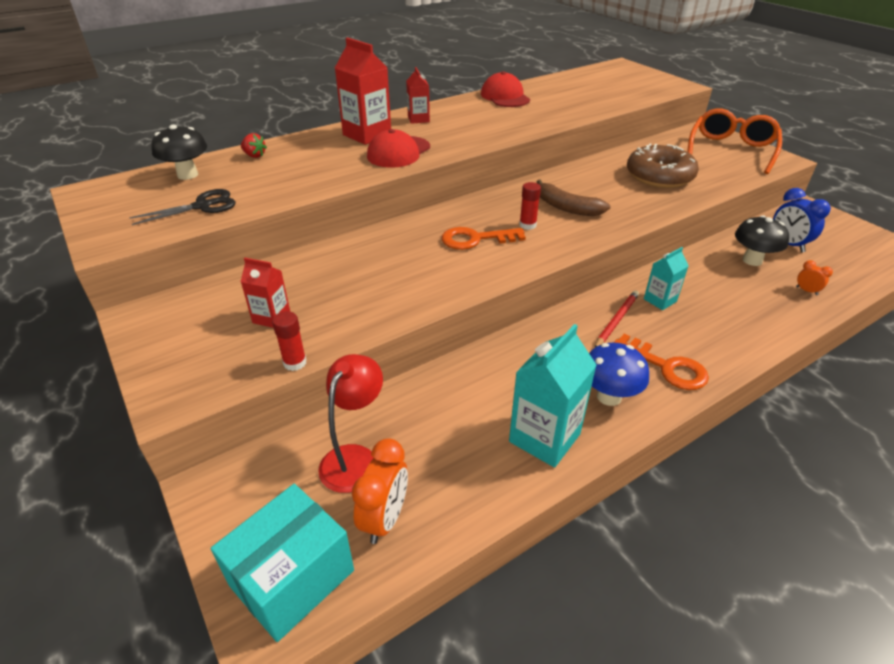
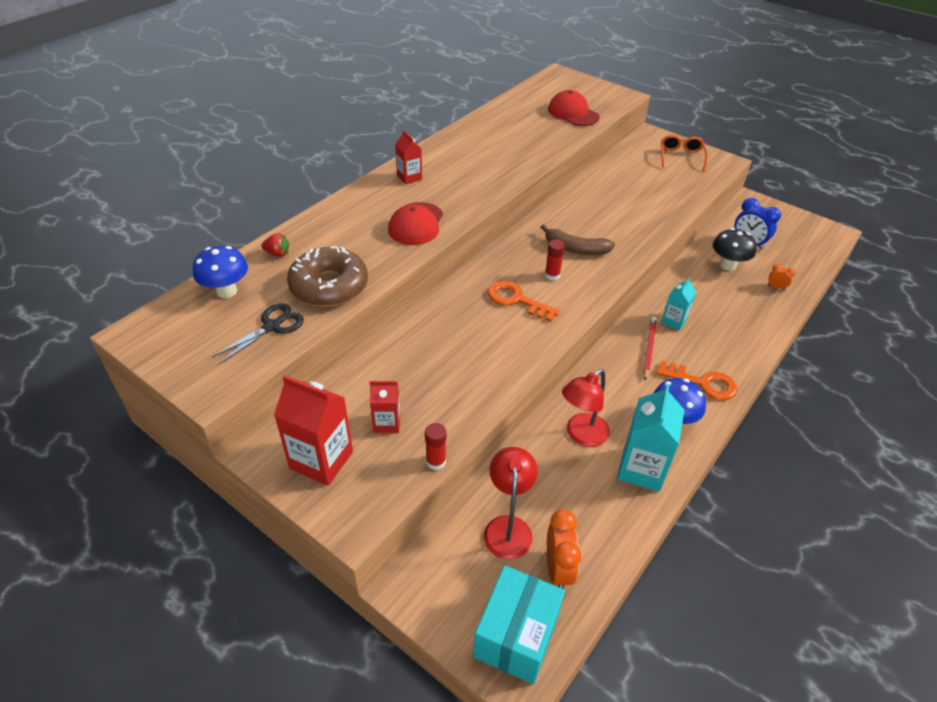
camera: 20 degrees left, 5 degrees up
black mushroom [151,124,207,180] -> blue mushroom [193,246,248,298]
red carton [335,37,391,145] -> red carton moved to [274,375,353,486]
orange key [442,227,526,250] -> orange key turned 60 degrees clockwise [488,281,560,322]
red cap [481,71,530,107] -> red cap moved to [548,90,600,126]
brown donut [627,144,699,188] -> brown donut moved to [287,246,368,307]
orange glasses [687,108,782,174] -> orange glasses [661,135,708,171], size x0.61
none -> red lamp [562,369,610,447]

